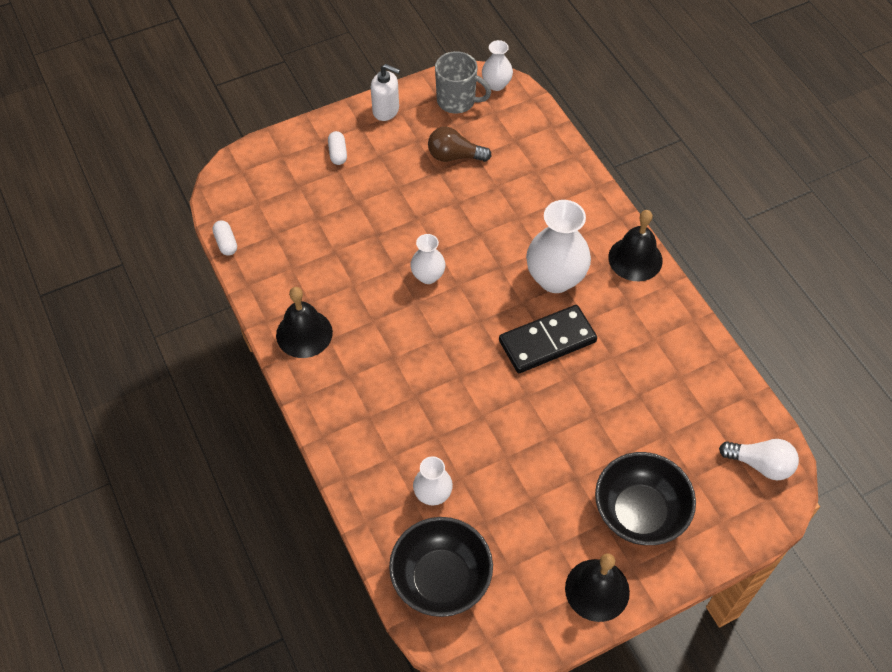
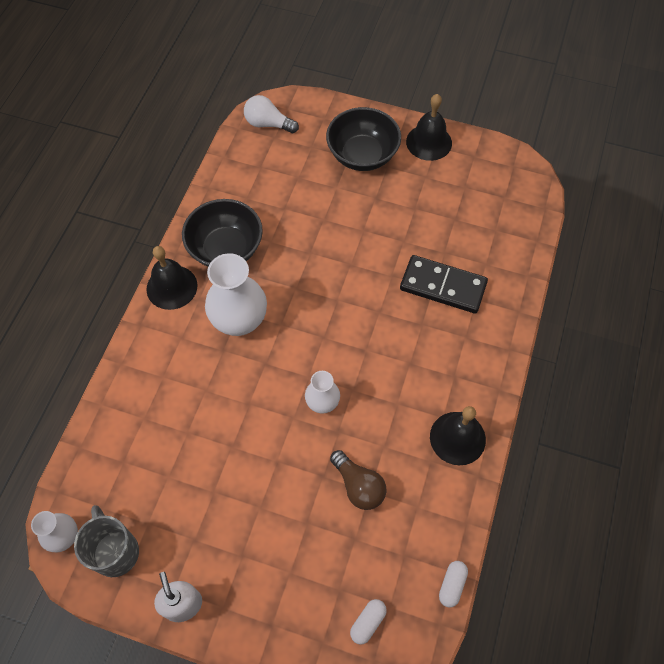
camera: 135 degrees left, 5 degrees up
white capsule [328,131,347,165] -> white capsule moved to [350,599,387,645]
black bowl [389,517,493,617] -> black bowl moved to [182,199,263,267]
white vase [413,456,453,506] -> none
brown light bulb [428,127,492,162] -> brown light bulb moved to [330,450,387,510]
black domino [499,305,597,373] -> black domino moved to [400,255,488,313]
white light bulb [719,439,799,480] -> white light bulb turned 45 degrees counterclockwise [244,95,299,133]

